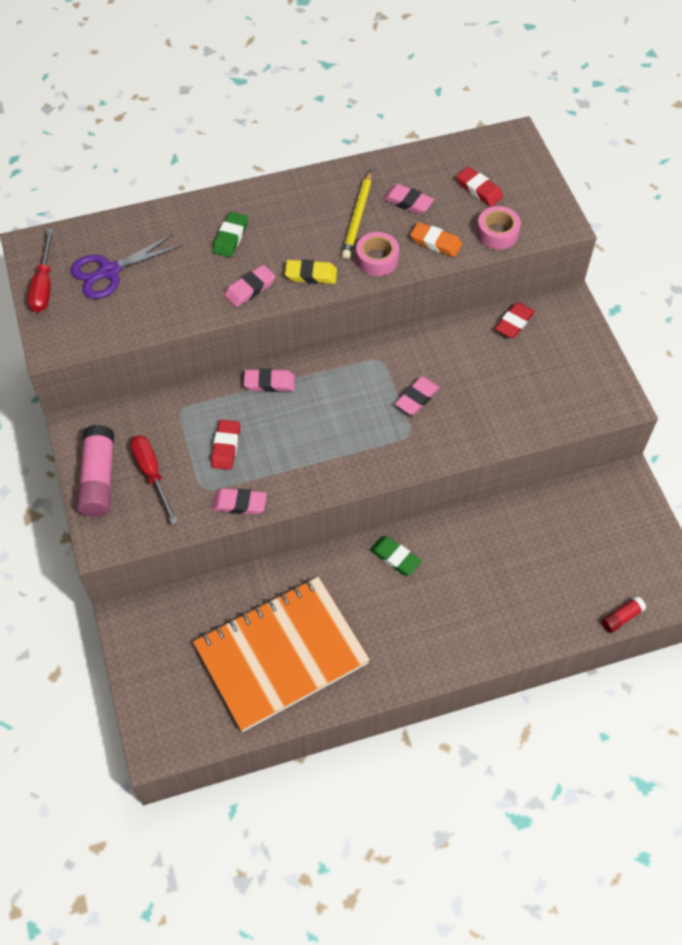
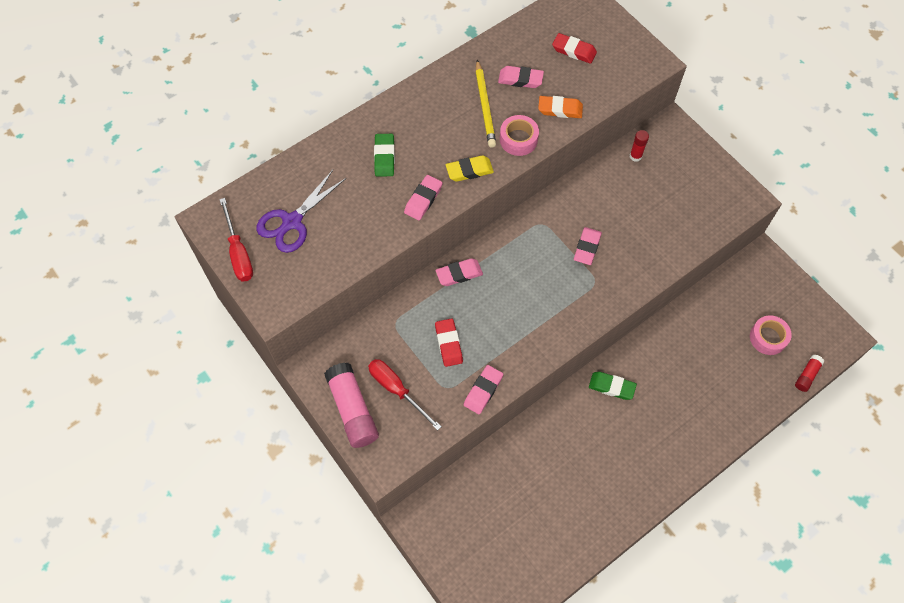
camera: 20 degrees left, 5 degrees up
orange notebook [193,577,370,732] -> none
pink eraser [212,488,267,515] -> pink eraser turned 45 degrees counterclockwise [464,365,503,414]
pink tape [476,206,521,250] -> pink tape moved to [750,315,792,355]
red eraser [495,302,535,338] -> red glue stick [630,130,649,162]

